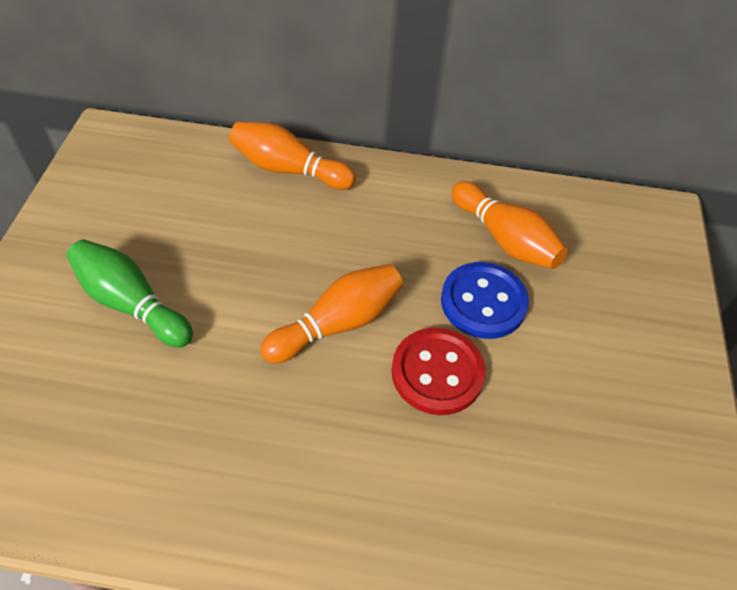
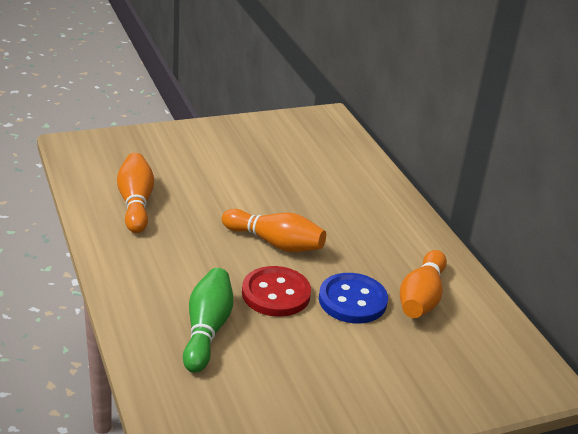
camera: 60 degrees right, 20 degrees down
green bowling pin [67,239,193,348] -> green bowling pin moved to [183,268,233,373]
orange bowling pin [229,122,356,190] -> orange bowling pin moved to [117,153,154,233]

